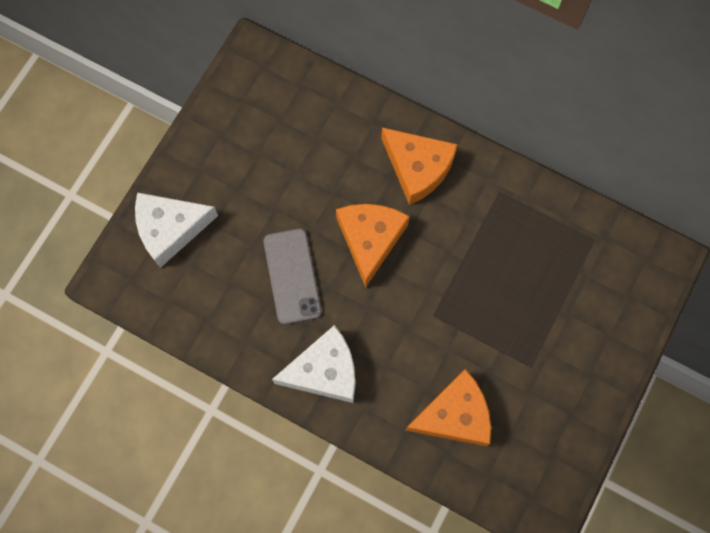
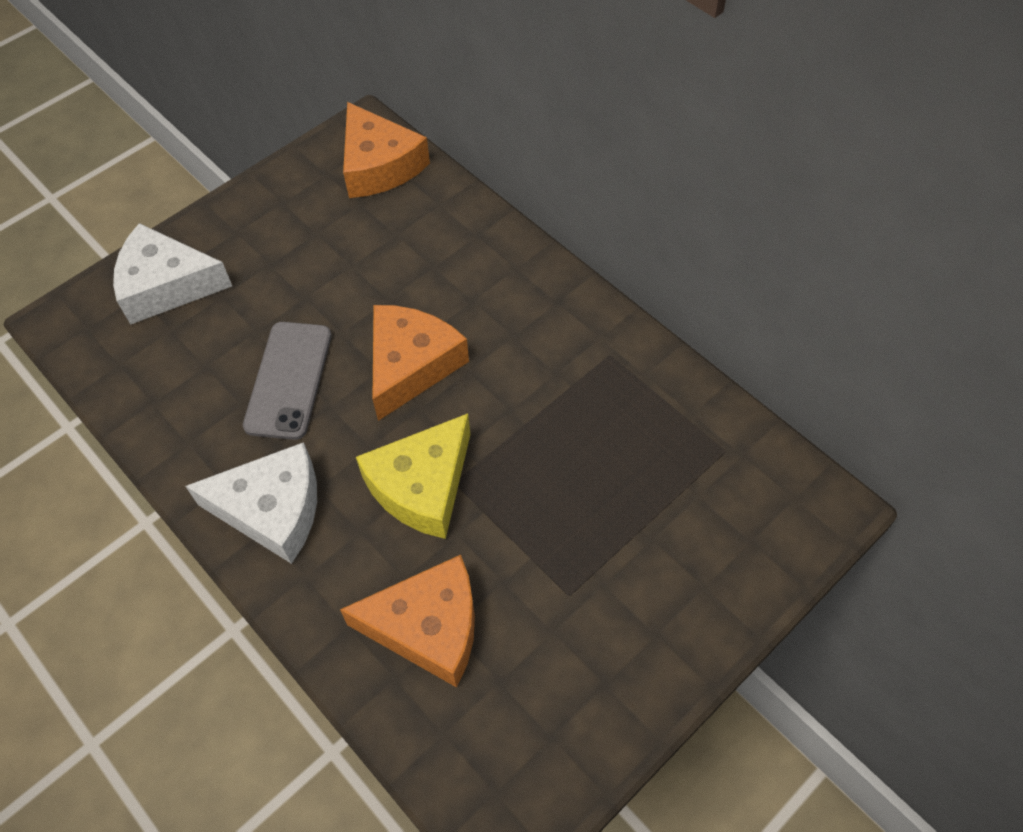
camera: 20 degrees right, 15 degrees down
orange cheese [381,127,458,205] -> orange cheese moved to [343,102,430,198]
none -> yellow cheese [356,413,470,539]

